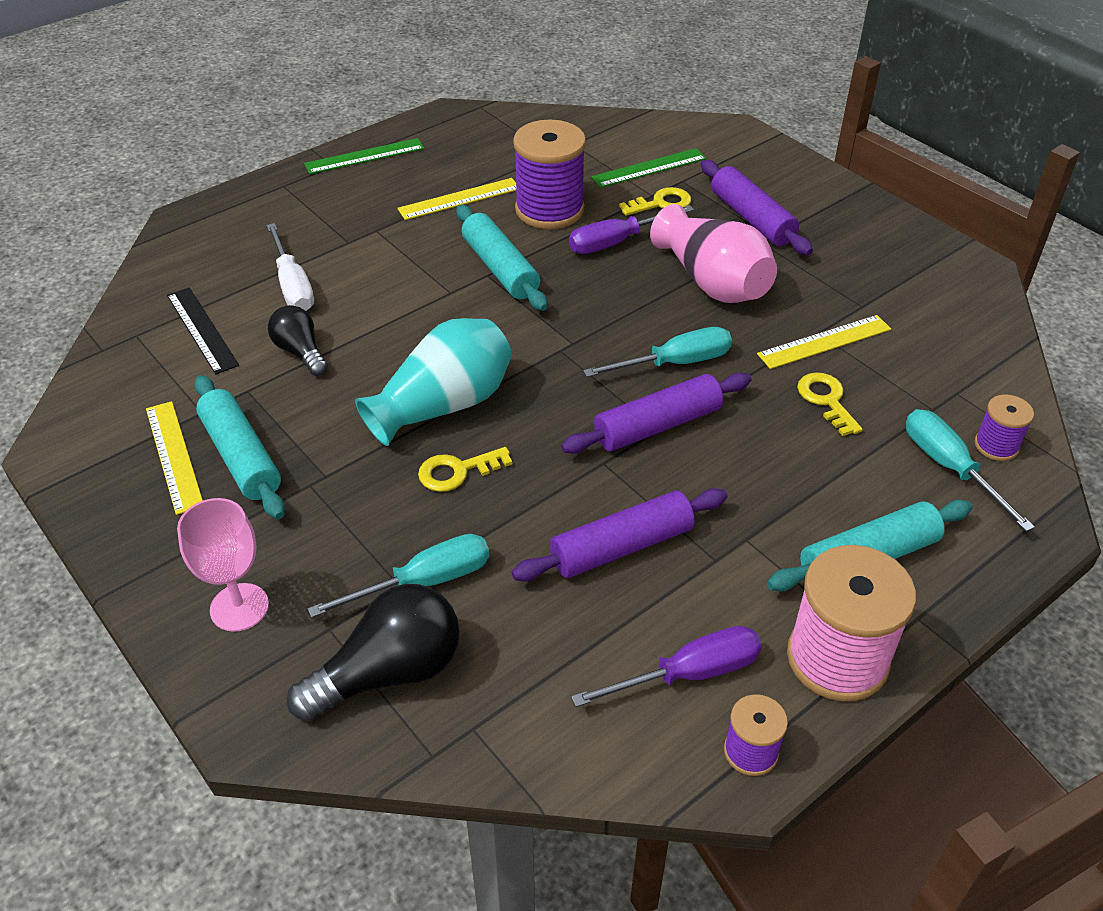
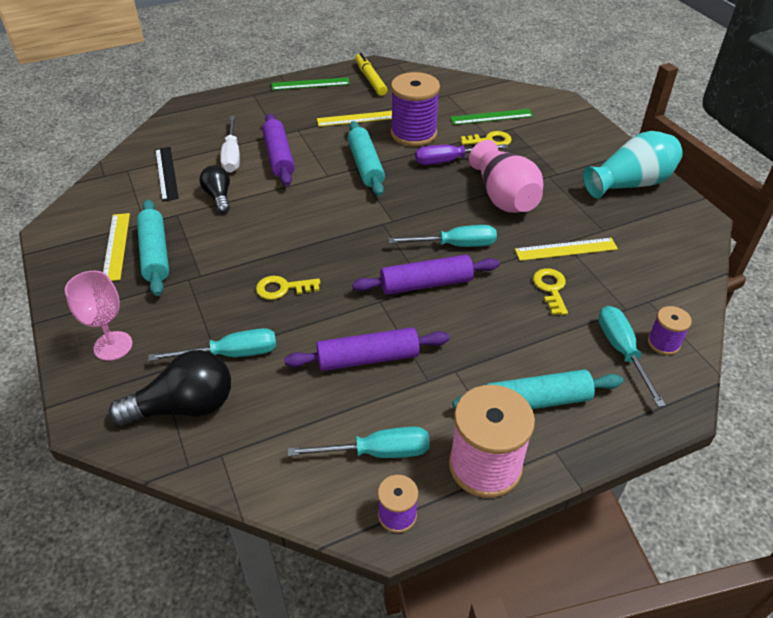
camera: 15 degrees right, 0 degrees up
turquoise vase [355,318,512,446] -> turquoise vase moved to [583,131,683,199]
purple screwdriver [571,626,762,707] -> turquoise screwdriver [288,427,430,458]
purple rolling pin [701,160,813,255] -> purple rolling pin moved to [262,113,295,186]
none -> yellow marker [355,53,388,96]

